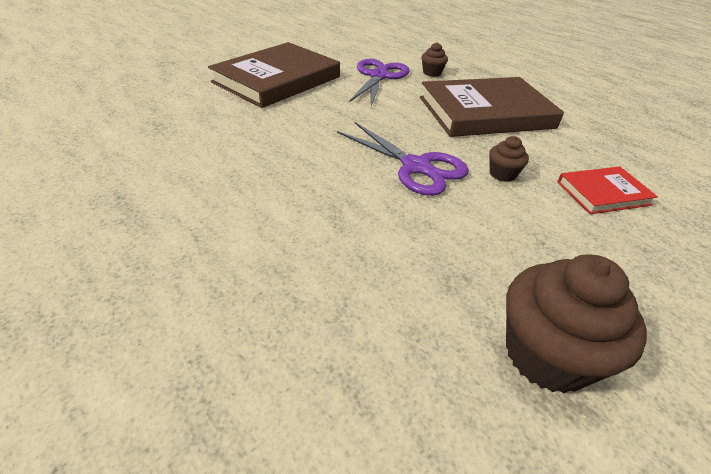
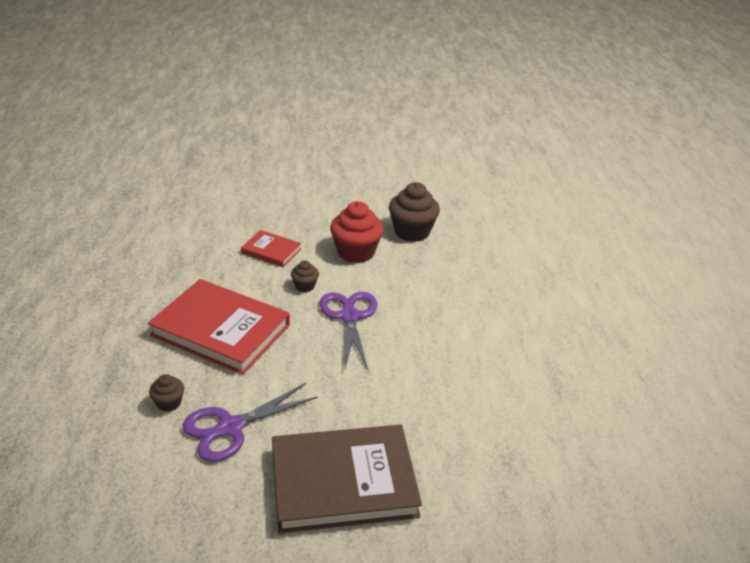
camera: 140 degrees left, 5 degrees down
brown book [420,77,564,137] -> red book [148,279,290,375]
none -> red cupcake [330,201,384,263]

